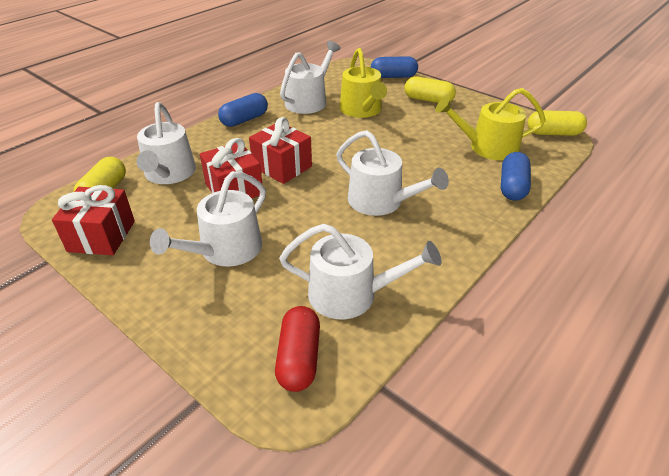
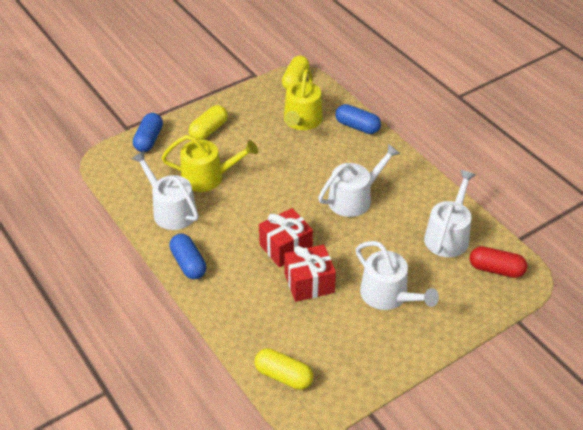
camera: 75 degrees left, 5 degrees up
red gift [52,185,135,255] -> none
white watering can [137,102,196,184] -> none

